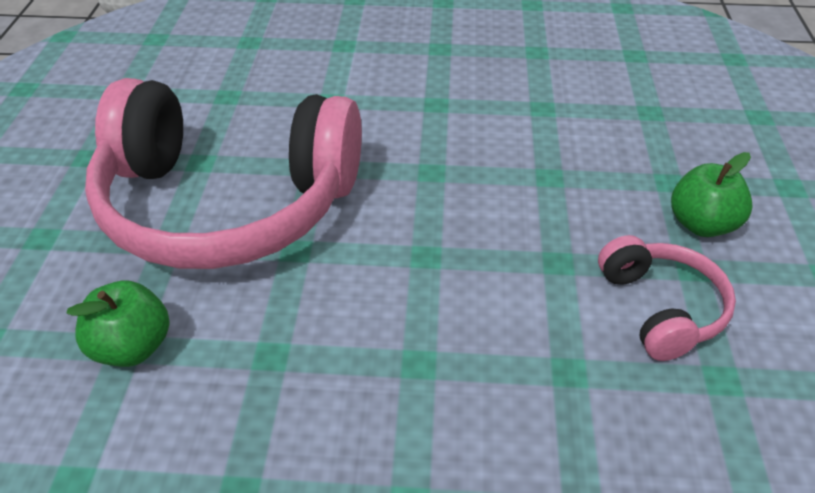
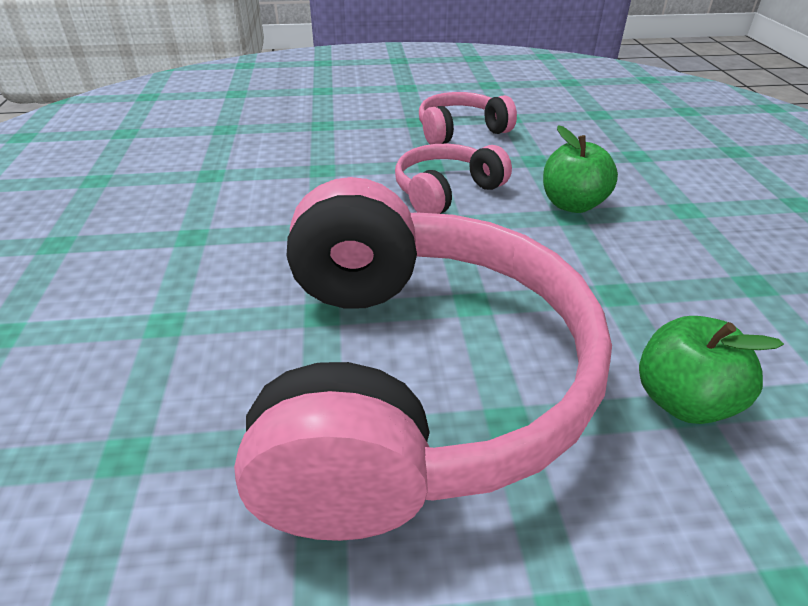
camera: 100 degrees left, 5 degrees down
green apple [671,152,753,237] -> green apple moved to [543,125,618,213]
none -> pink headphones [395,144,512,214]

